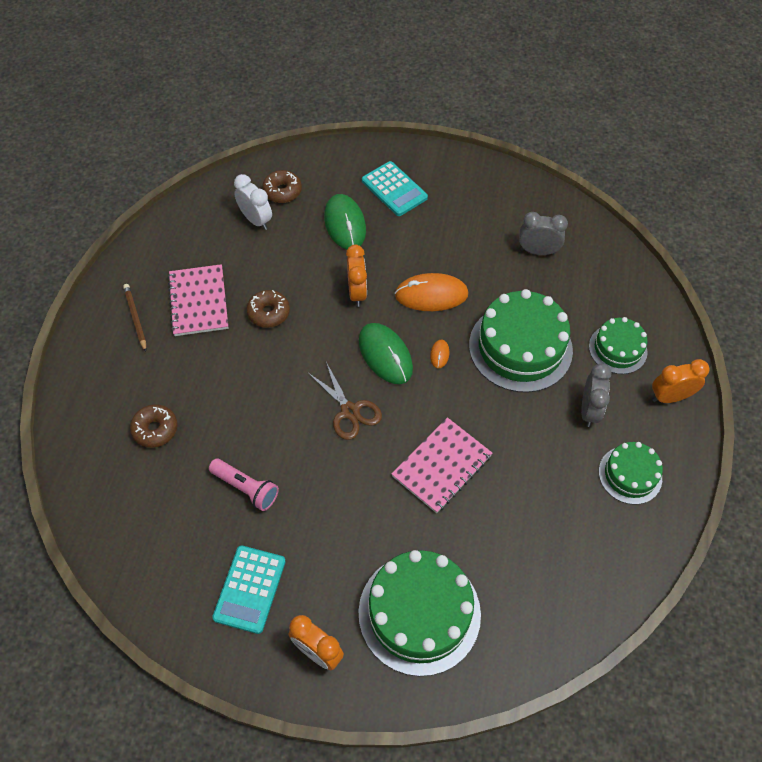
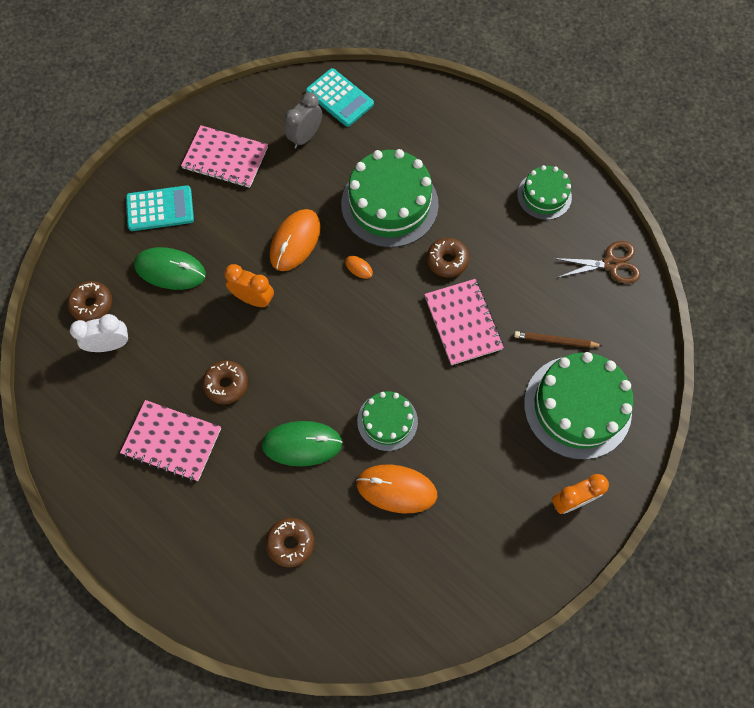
camera: 60 degrees left, 10 degrees up
brown pencil [123,284,146,352] -> brown pencil moved to [514,331,602,347]
pink flashlight [209,459,279,511] -> orange mouse [356,465,437,513]
turquoise calculator [212,546,286,634] -> turquoise calculator moved to [306,68,374,127]
brown scissors [307,362,382,440] -> brown scissors moved to [553,241,640,284]
green mouse [359,323,413,384] -> green mouse moved to [262,421,343,466]
grey clock [581,363,611,427] -> none
green cake [589,317,648,374] -> green cake moved to [357,391,418,451]
orange clock [652,359,710,403] -> none
none -> pink notebook [181,125,268,188]
none -> brown donut [427,238,469,278]

